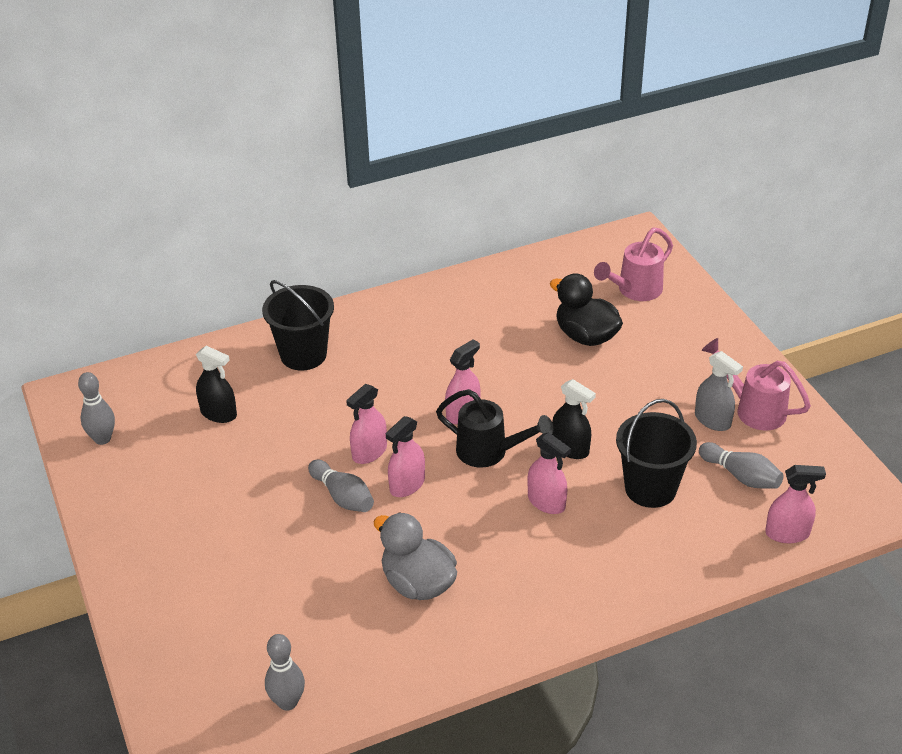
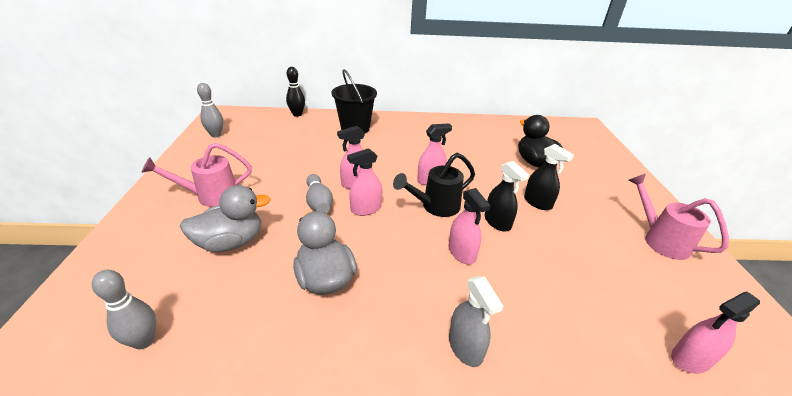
camera: 20 degrees right, 5 degrees down
black spray bottle [196,346,237,423] -> black spray bottle moved to [524,144,574,210]
black watering can [436,389,553,468] -> black watering can turned 105 degrees clockwise [393,153,475,217]
pink watering can [594,227,673,301] -> pink watering can moved to [141,143,252,207]
black bucket [616,399,697,508] -> none
grey spray bottle [695,351,743,431] -> grey spray bottle moved to [449,276,503,367]
grey bowling pin [699,442,784,489] -> none
pink spray bottle [765,465,826,543] -> pink spray bottle turned 135 degrees clockwise [671,292,760,374]
none -> grey duck [180,185,271,252]
none -> black bowling pin [286,67,305,117]

